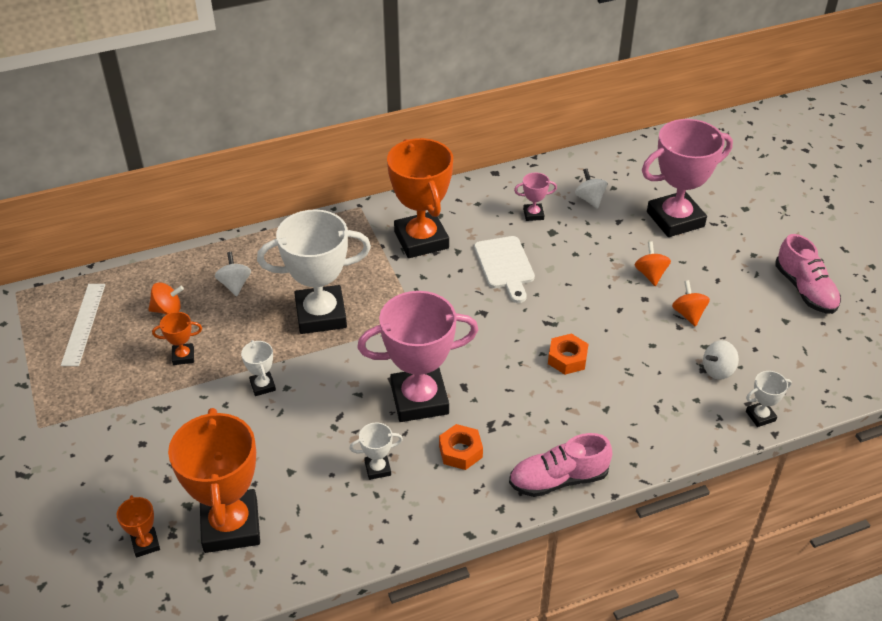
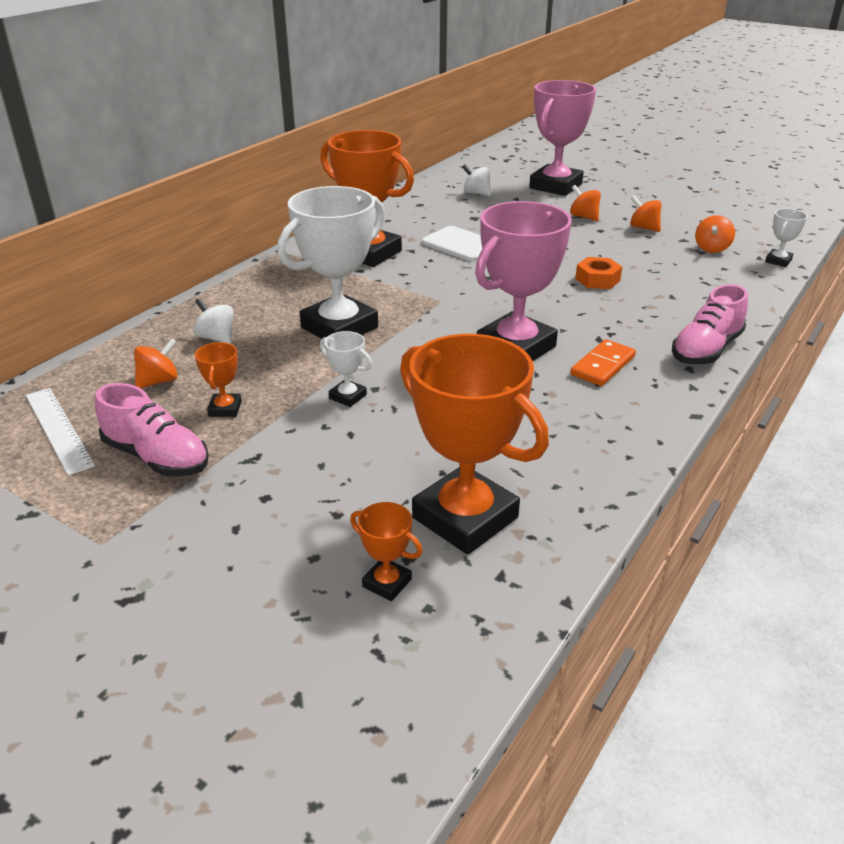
camera: 35 degrees left, 10 degrees down
orange trophy [152,312,202,365] -> orange trophy turned 45 degrees counterclockwise [195,342,242,417]
white trophy [349,422,403,480] -> none
orange nut [439,424,483,470] -> orange domino [570,339,636,386]
pink trophy [514,173,557,221] -> none
white spinning top [703,340,739,380] -> orange spinning top [695,215,735,253]
pink shoe [775,234,841,314] -> pink shoe moved to [95,383,209,477]

